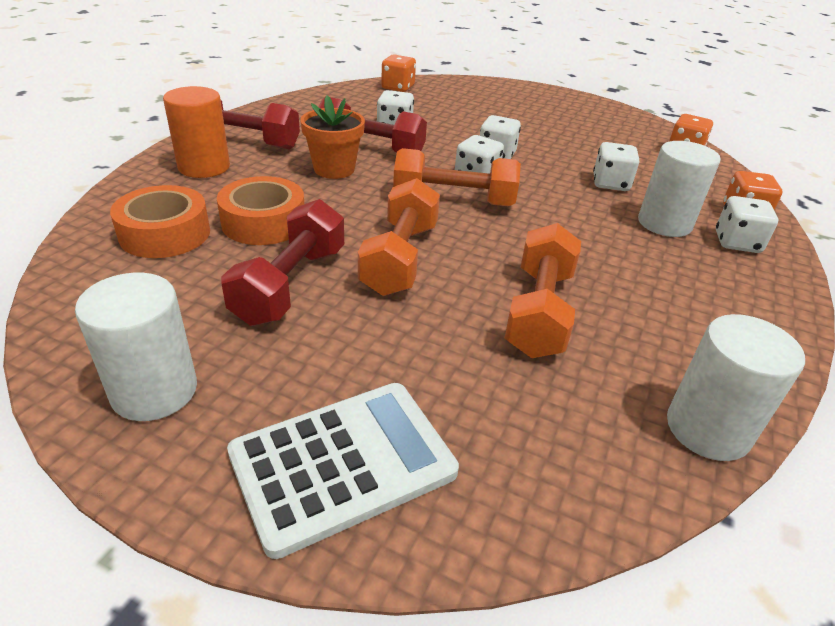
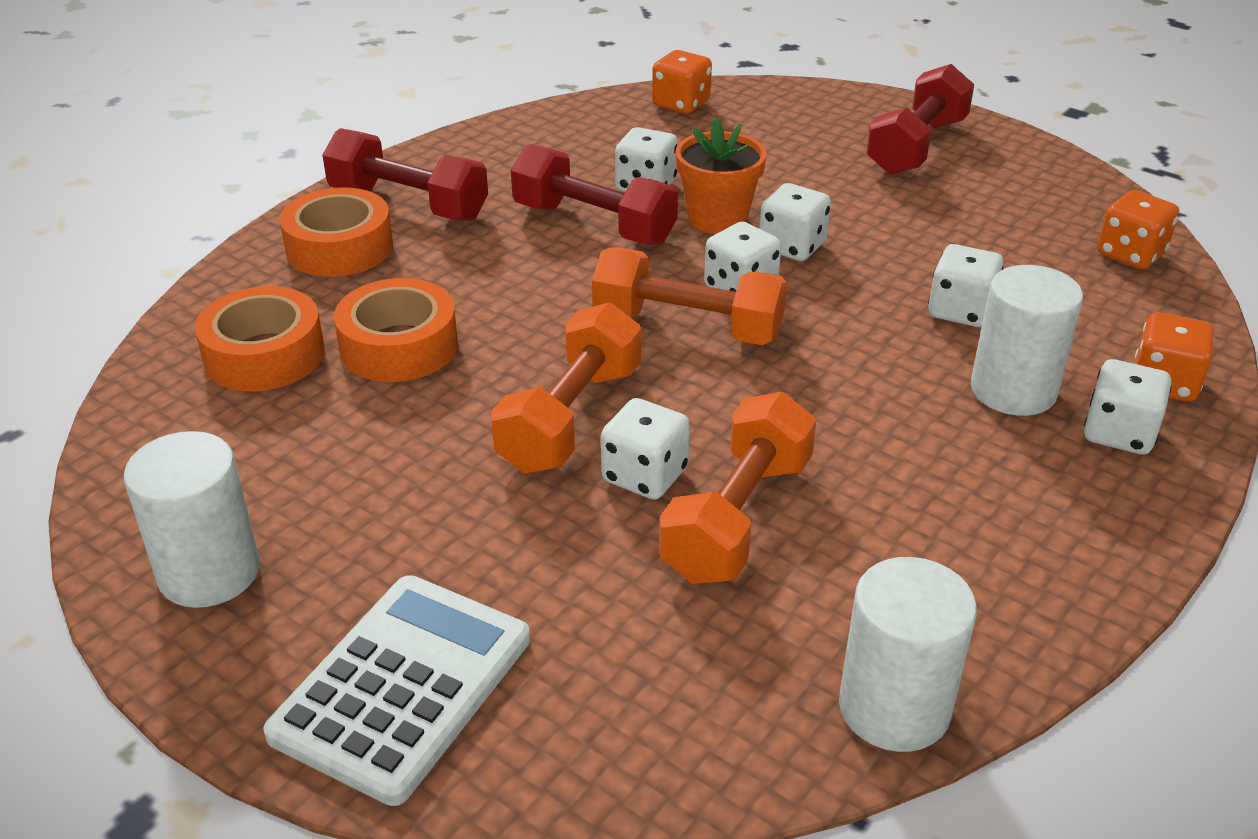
camera: 15 degrees right, 0 degrees up
orange cylinder [163,86,230,178] -> orange tape [279,187,393,277]
red dumbbell [221,199,344,326] -> red dumbbell moved to [866,64,974,175]
white calculator [227,383,459,559] -> white calculator turned 45 degrees counterclockwise [263,575,530,806]
orange flower pot [300,95,365,179] -> orange flower pot moved to [675,118,767,234]
none -> white dice [601,398,690,500]

